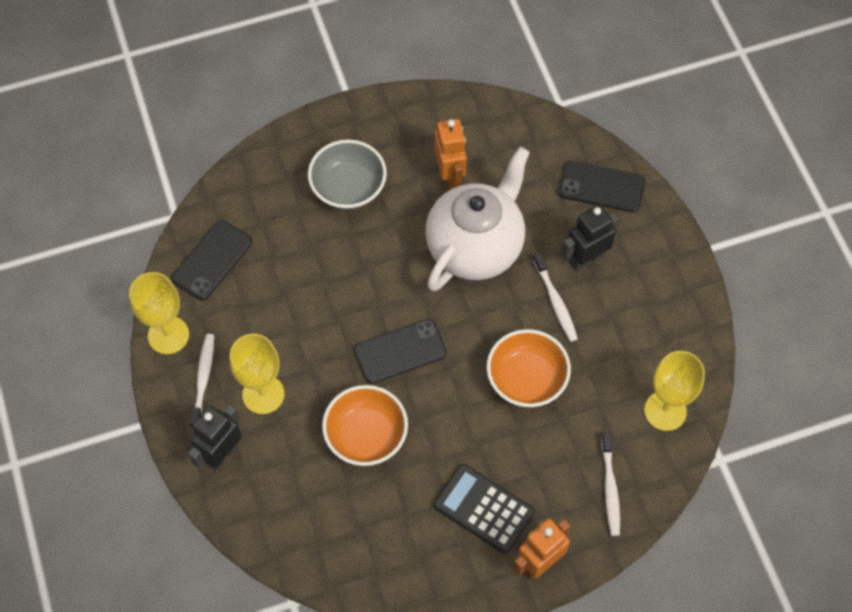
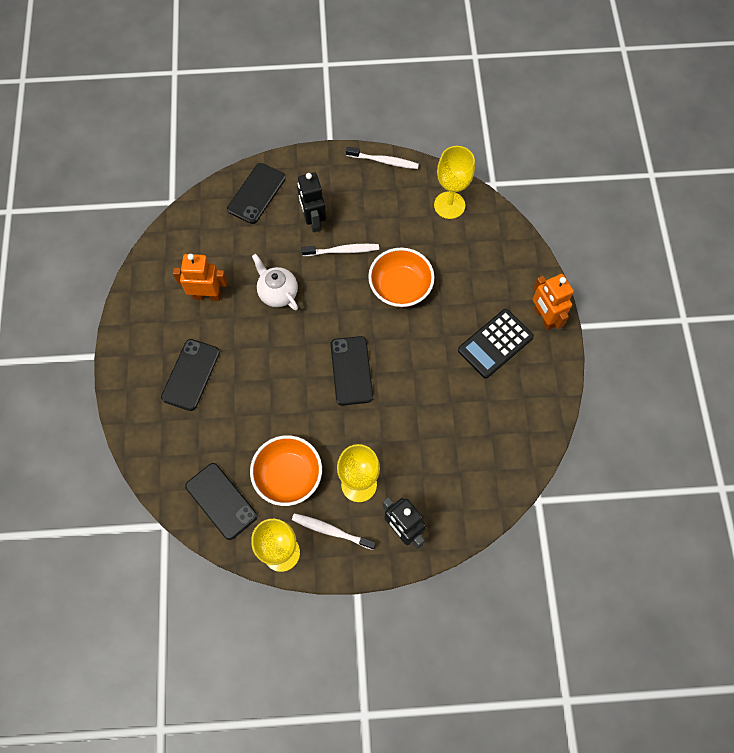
camera: 75 degrees left, 5 degrees up
grey bowl [308,140,387,210] -> black phone [161,339,220,411]
orange bowl [322,385,408,466] -> orange bowl moved to [250,435,322,506]
white teapot [425,147,530,291] -> white teapot [252,254,298,311], size x0.51
white toothbrush [601,432,620,536] -> white toothbrush moved to [346,147,419,169]

